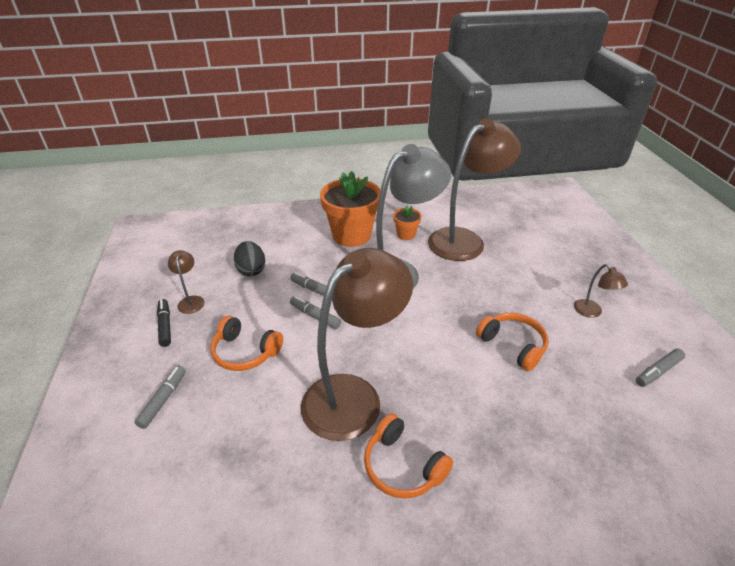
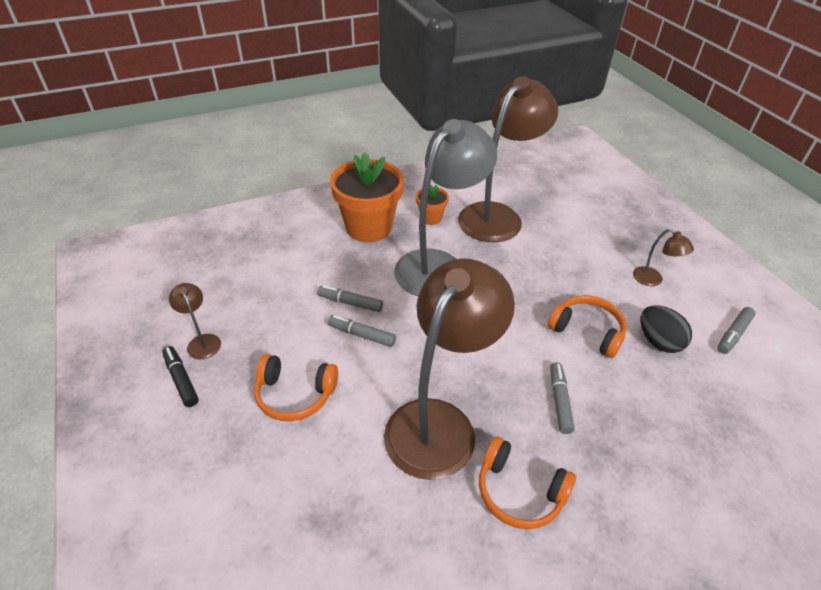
camera: 15 degrees left, 5 degrees up
grey marker [134,366,186,429] -> grey marker moved to [550,362,575,434]
black egg [234,241,265,276] -> black egg moved to [640,305,692,353]

